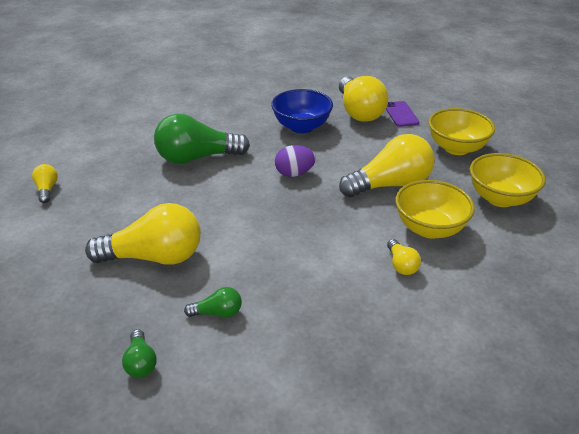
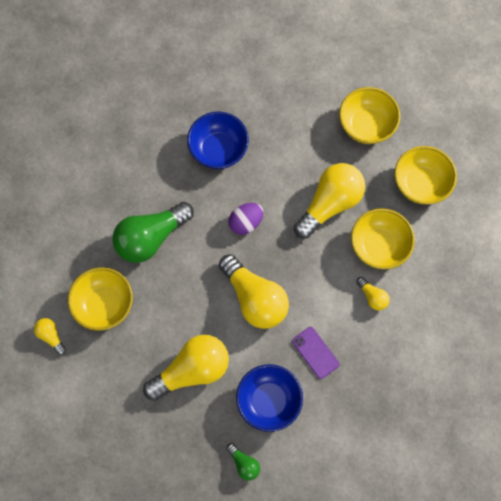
camera: 25 degrees left, 35 degrees up
green light bulb [184,287,242,318] -> blue bowl [236,364,303,432]
yellow light bulb [339,76,388,122] -> yellow light bulb moved to [219,254,289,329]
purple phone [386,101,419,127] -> purple phone moved to [292,327,340,379]
none -> yellow bowl [68,267,133,331]

